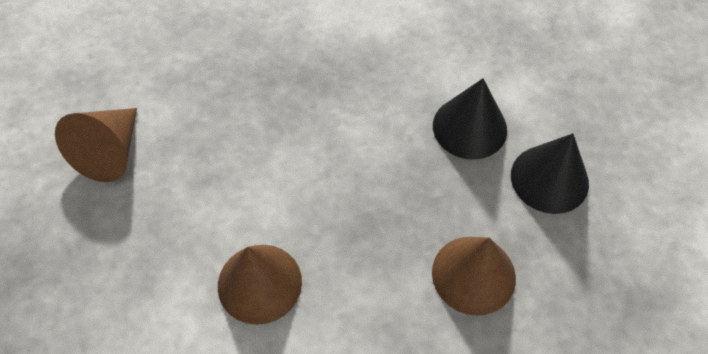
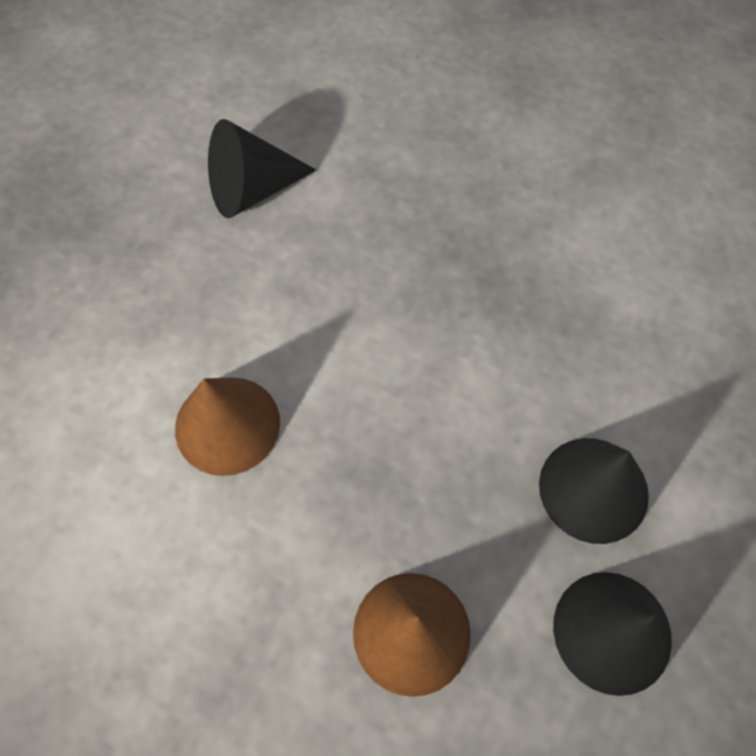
camera: 50 degrees right, 5 degrees up
brown cone [55,108,137,182] -> black cone [208,119,316,218]

